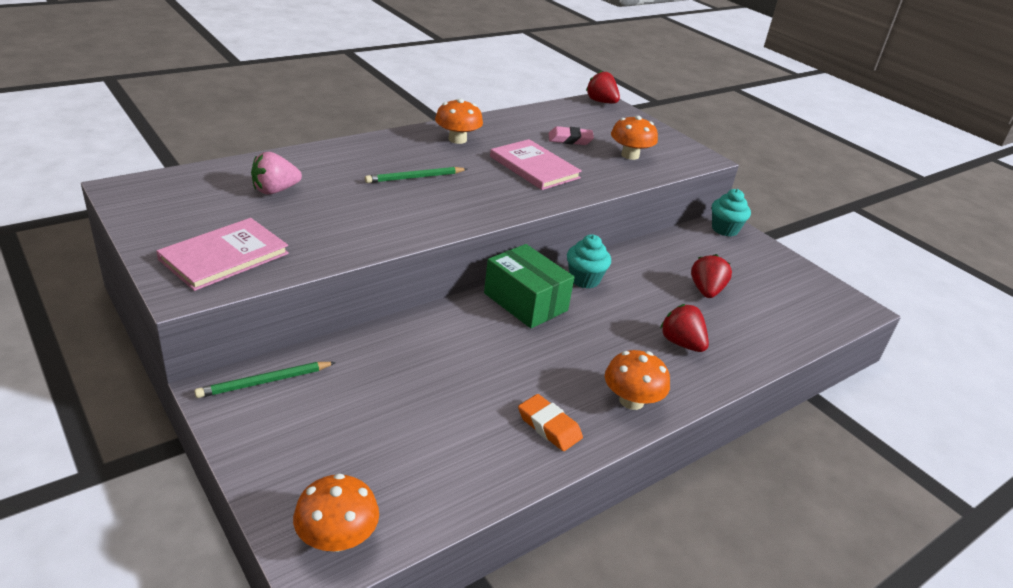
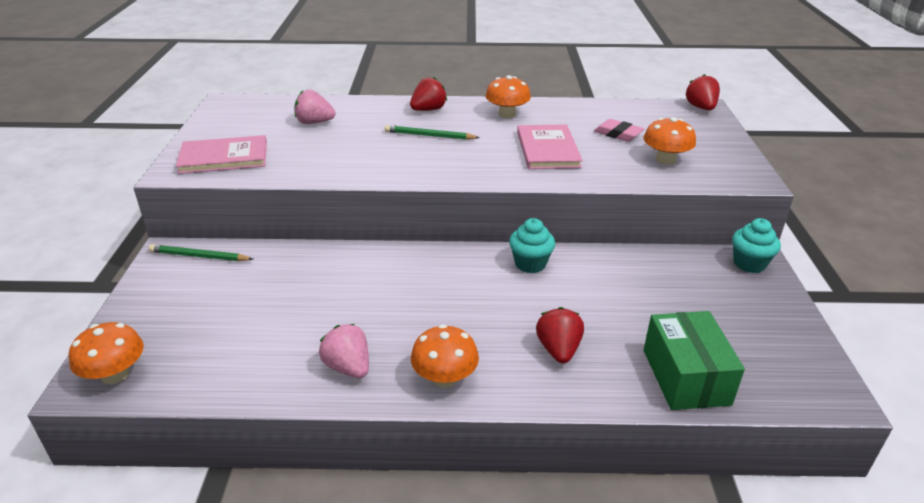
camera: 40 degrees right, 0 degrees up
green box [484,244,575,328] -> green box moved to [644,311,745,410]
orange eraser [518,394,583,451] -> pink strawberry [319,324,369,378]
red strawberry [691,254,732,298] -> red strawberry moved to [410,77,447,111]

